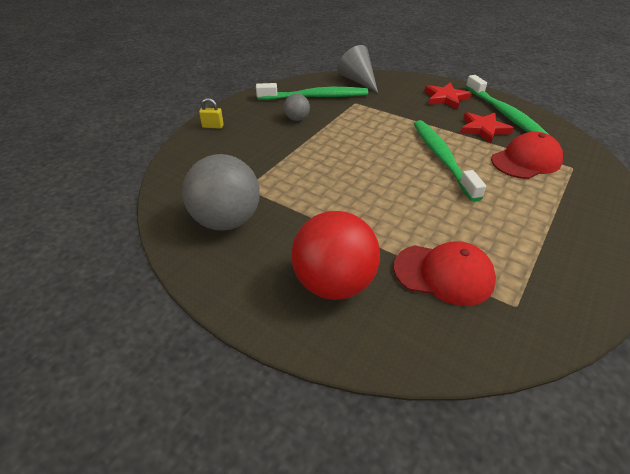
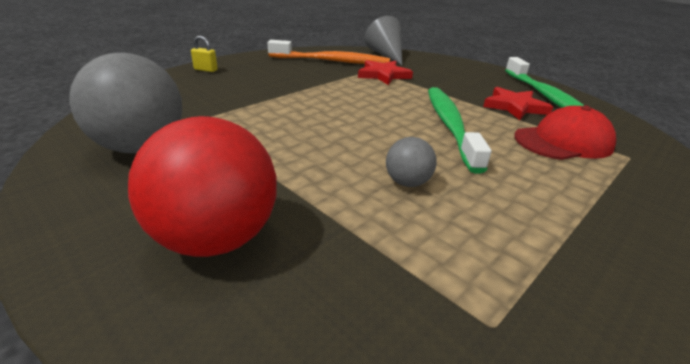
camera: 10 degrees right, 10 degrees down
green toothbrush [256,83,368,100] -> orange toothbrush [268,40,390,64]
grey ball [284,94,310,121] -> grey ball moved to [386,137,437,187]
red cap [394,241,496,306] -> none
red star [424,82,471,109] -> red star moved to [358,60,413,85]

